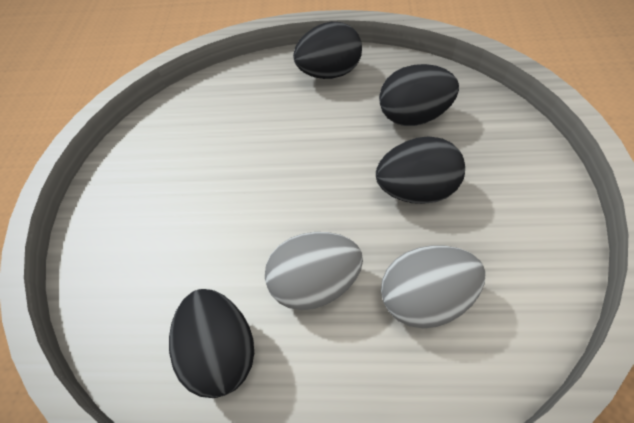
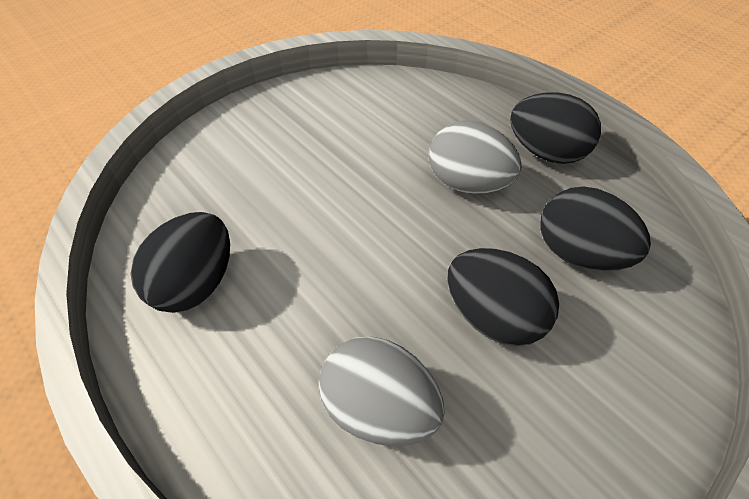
camera: 40 degrees right, 5 degrees down
grey egg [265,232,363,310] -> grey egg moved to [429,121,522,194]

